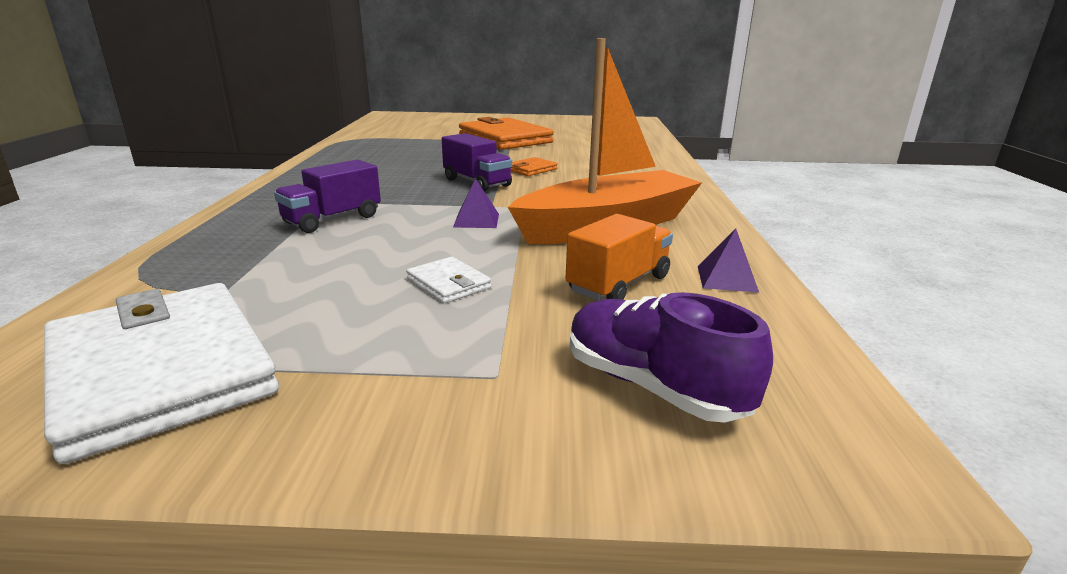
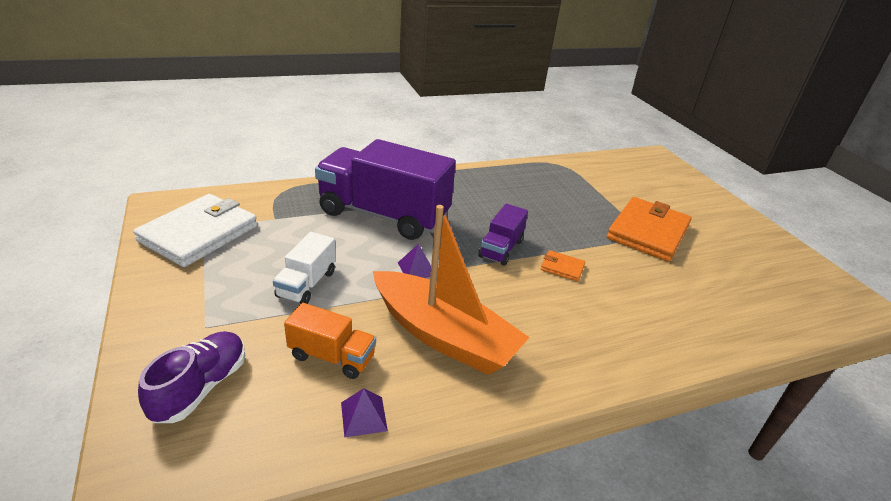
camera: 65 degrees right, 10 degrees up
purple truck [274,159,381,233] -> purple truck [315,139,456,240], size x2.12
white wallet [406,257,491,303] -> white truck [273,232,336,304]

